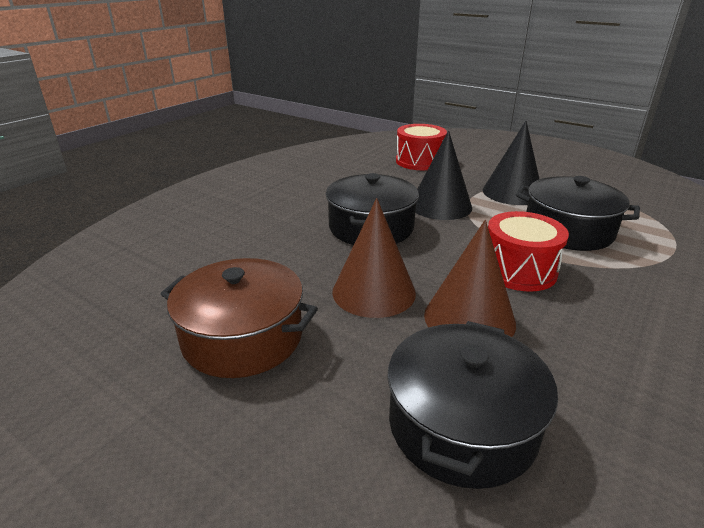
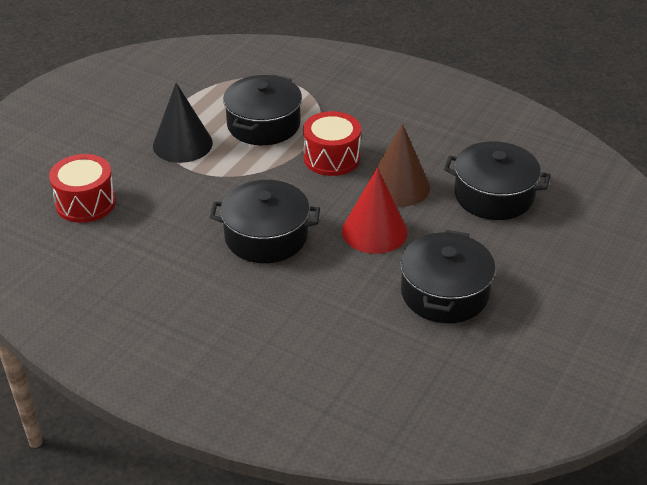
camera: 95 degrees left, 10 degrees up
brown pot [161,258,318,378] -> black pot [400,230,496,323]
brown cone [332,198,416,318] -> red cone [342,168,408,254]
black cone [415,131,472,220] -> none

